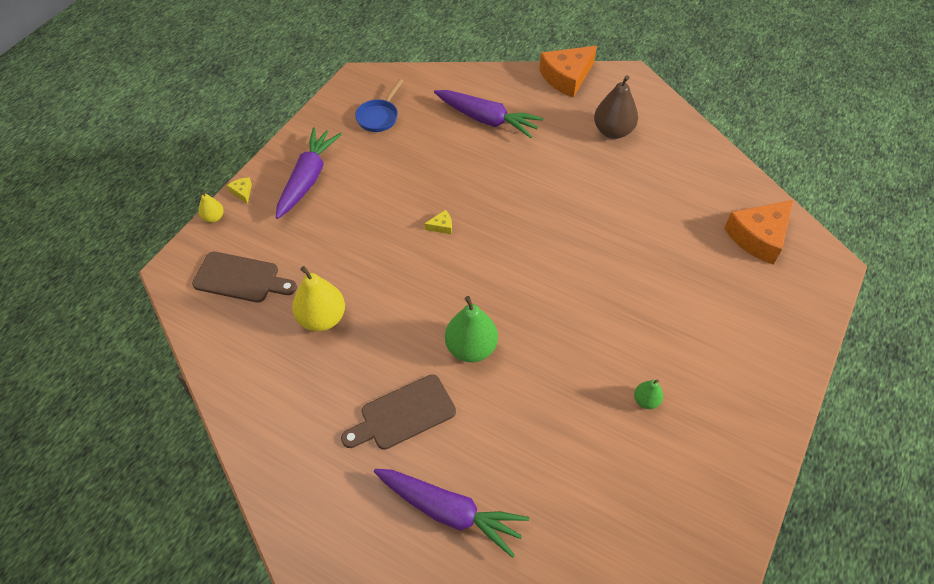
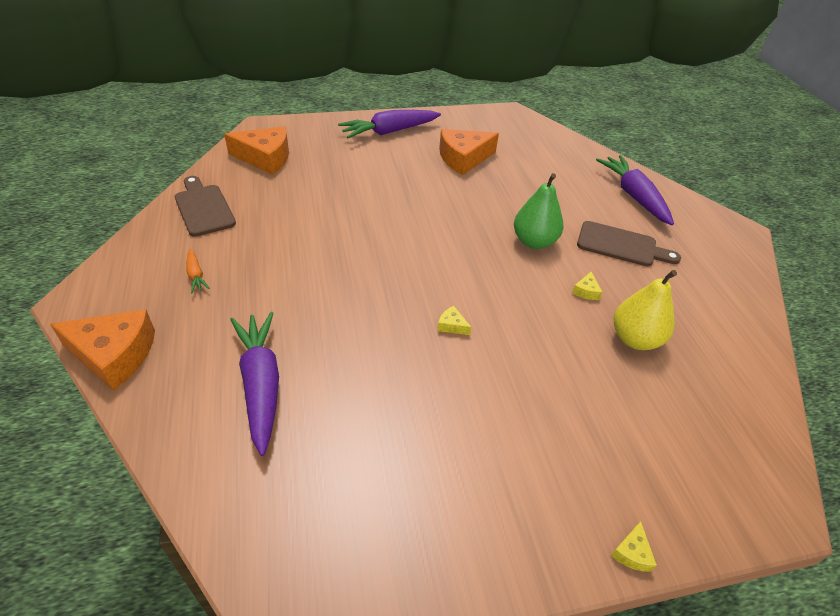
camera: 135 degrees left, 10 degrees down
brown cutting board [192,252,297,303] -> brown cutting board moved to [175,176,236,237]
yellow pear [198,191,224,222] -> none
purple carrot [276,127,342,219] -> purple carrot moved to [338,110,441,138]
blue pan [355,79,403,132] -> none
brown pear [594,75,638,139] -> orange carrot [186,249,210,293]
green pear [634,379,663,409] -> orange cheese [439,129,499,175]
none -> yellow cheese [572,272,602,300]

